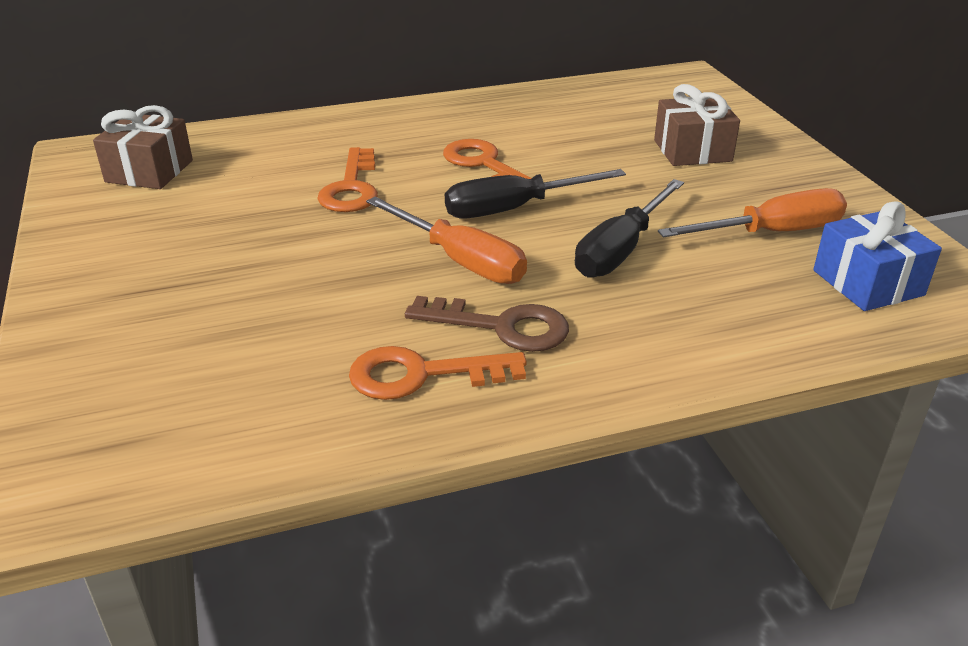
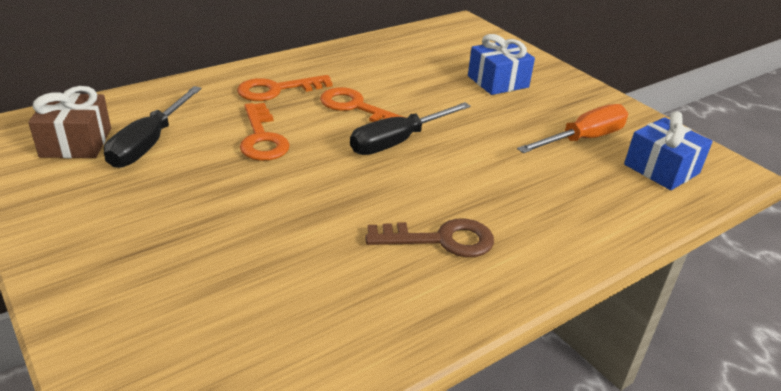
camera: 20 degrees left, 0 degrees up
orange key [349,346,527,400] -> orange key moved to [237,75,333,101]
orange screwdriver [366,197,527,284] -> none
black screwdriver [575,179,684,278] -> black screwdriver moved to [104,86,202,168]
brown gift [654,84,740,166] -> blue gift [468,34,535,95]

